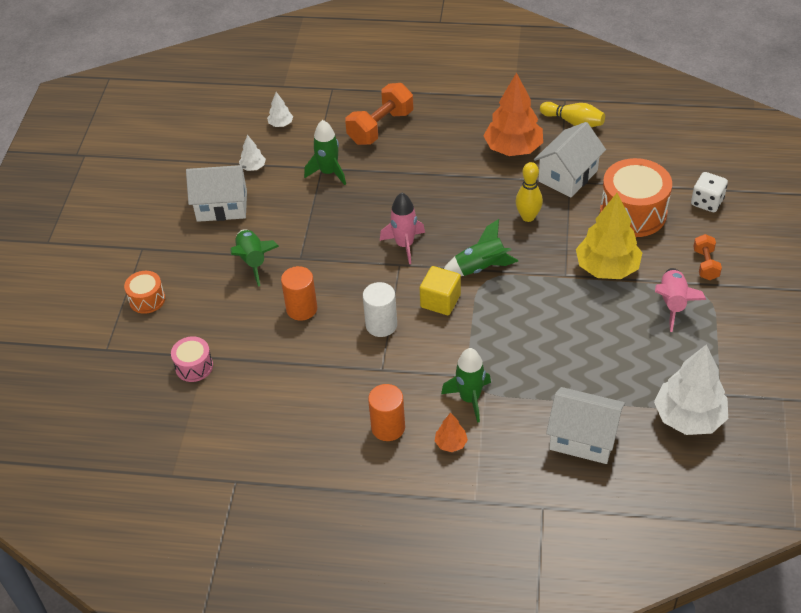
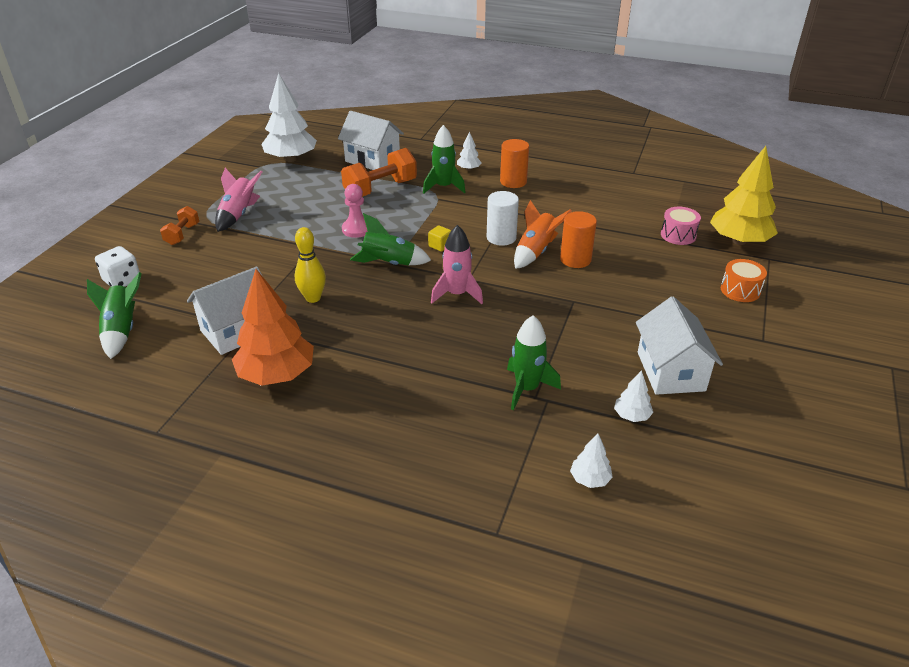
camera: 170 degrees left, 10 degrees down
white house [186,165,247,222] -> white house turned 75 degrees clockwise [636,296,723,395]
green rocket [230,229,279,286] -> green rocket moved to [87,272,142,359]
orange dumbbell [345,83,413,145] -> orange dumbbell moved to [341,148,417,197]
yellow cube [420,266,461,315] -> yellow cube [428,225,451,252], size x0.56
orange tree [435,413,468,452] -> white tree [457,132,482,171]
yellow bowling pin [540,102,605,127] -> none
yellow tree [576,193,642,279] -> yellow tree moved to [710,146,778,245]
orange drum [600,158,672,237] -> none
none -> pink pawn [342,184,368,238]
none -> orange rocket [514,200,572,269]

